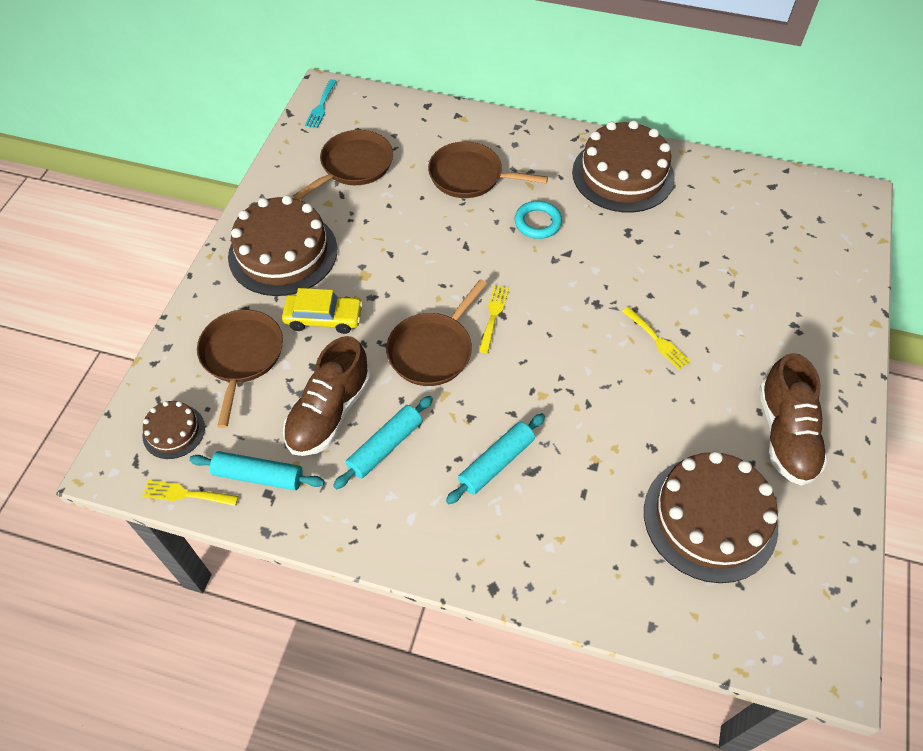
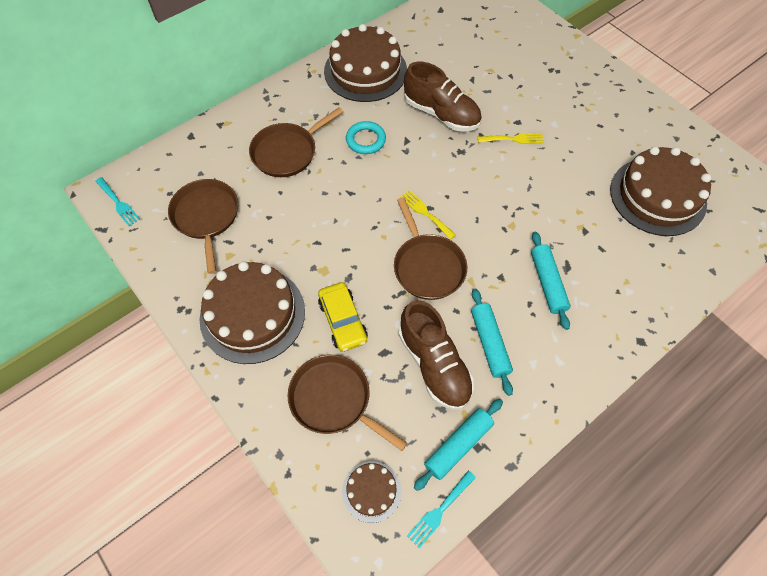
camera: 55 degrees left, 5 degrees up
yellow fork [142,480,239,506] -> turquoise fork [407,471,476,548]
yellow car [282,288,363,334] -> yellow car turned 120 degrees clockwise [318,282,368,352]
brown shoe [759,353,828,486] -> brown shoe moved to [404,62,482,132]

